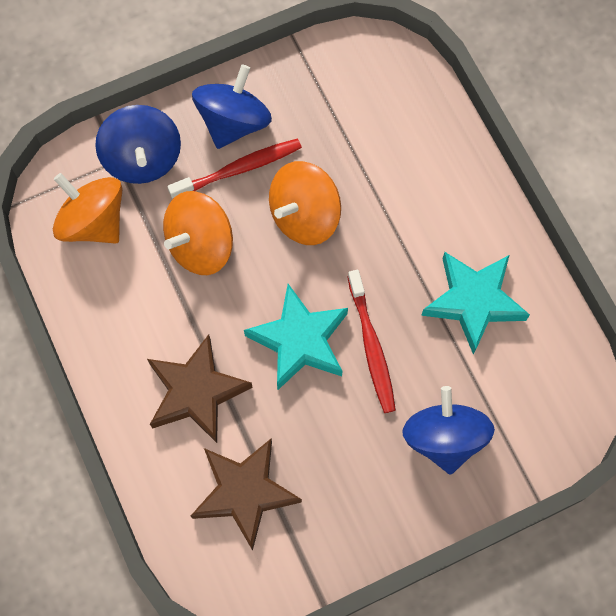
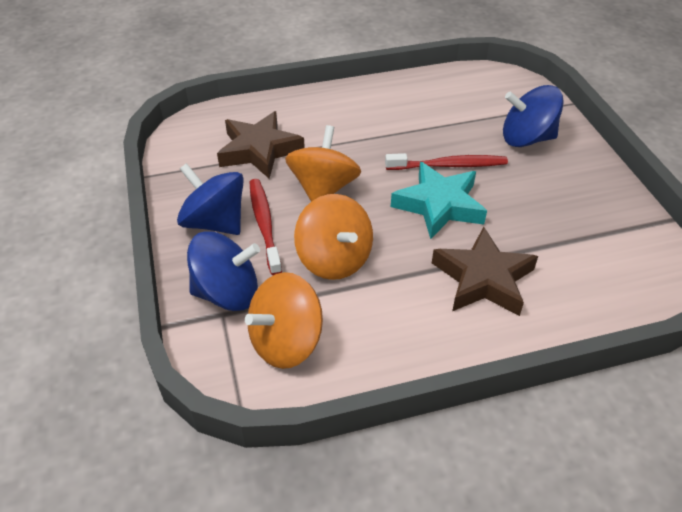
camera: 80 degrees left, 25 degrees down
brown star [191,439,302,551] -> brown star moved to [217,111,305,179]
orange spinning top [269,161,341,245] -> orange spinning top turned 135 degrees counterclockwise [285,125,361,201]
turquoise star [421,252,530,355] -> none

